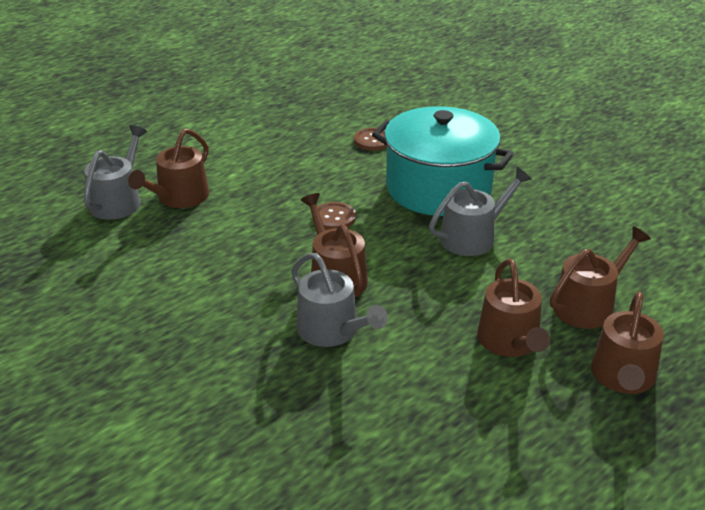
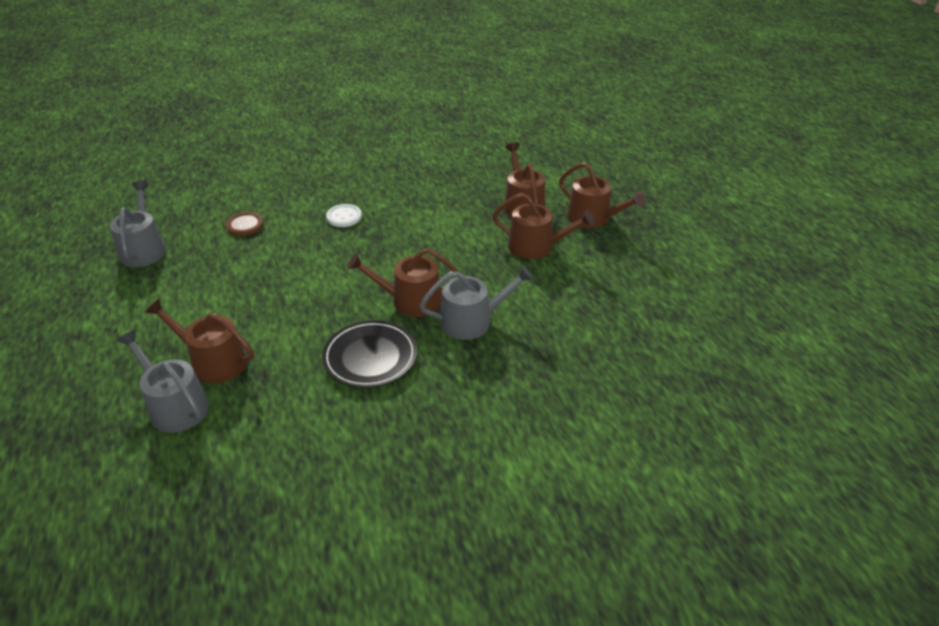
camera: 65 degrees left, 5 degrees up
brown watering can [128,129,209,208] -> brown watering can turned 150 degrees clockwise [145,298,254,383]
brown button [313,202,356,230] -> none
turquoise pot [372,106,514,216] -> white button [326,204,362,227]
grey watering can [429,167,532,256] -> grey watering can moved to [110,181,166,267]
none -> black plate [322,320,417,388]

